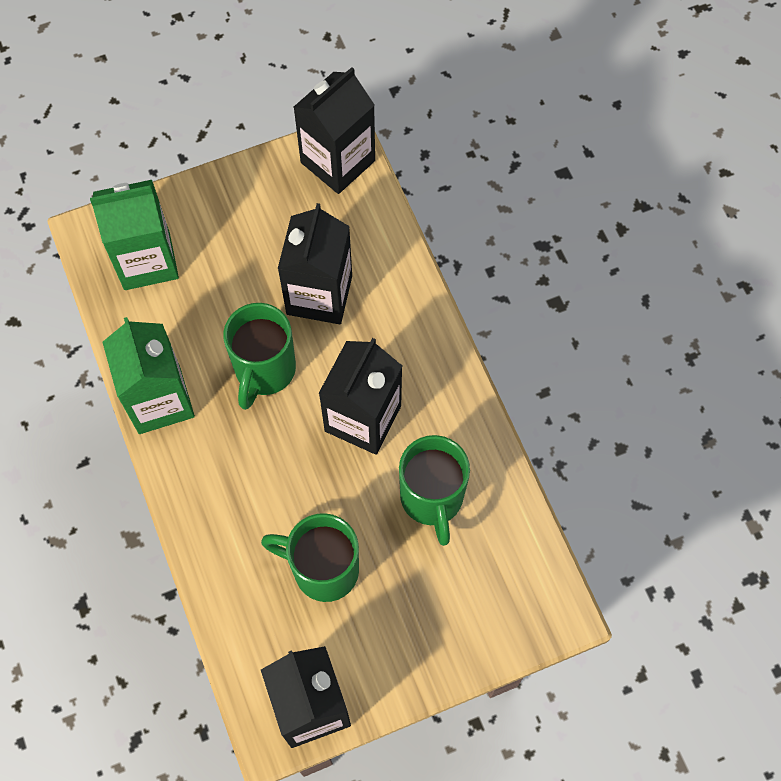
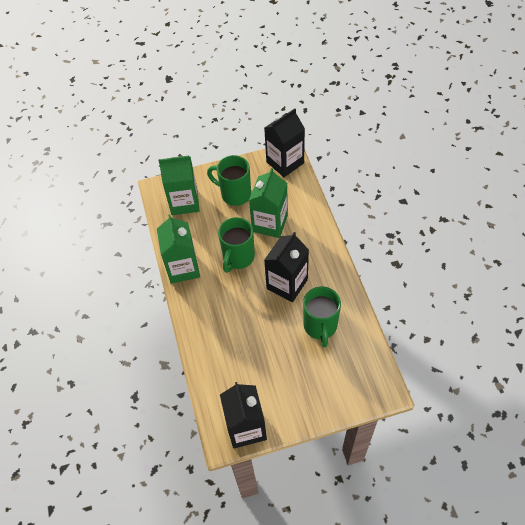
camera: 10 degrees right, 10 degrees down
green mug [261,513,359,602] -> green mug moved to [207,155,251,206]
black carton [278,203,352,324] -> green carton [249,168,288,238]

